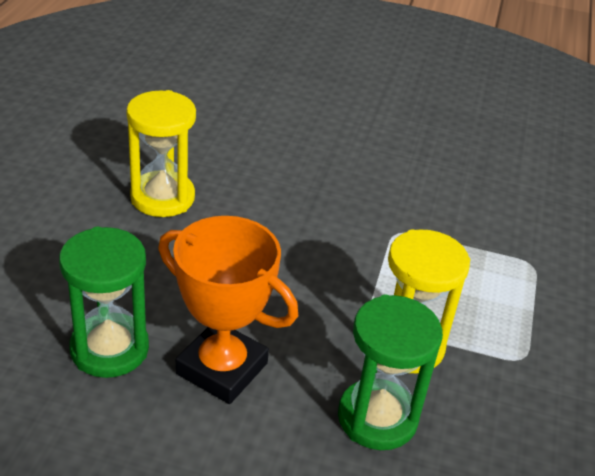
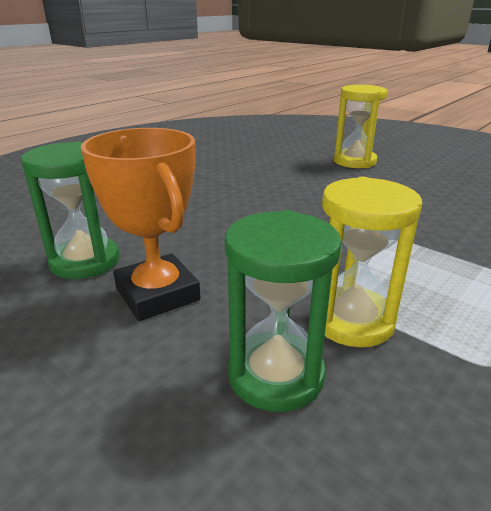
camera: 30 degrees right, 10 degrees down
yellow hourglass [126,90,196,217] -> yellow hourglass moved to [334,85,388,168]

